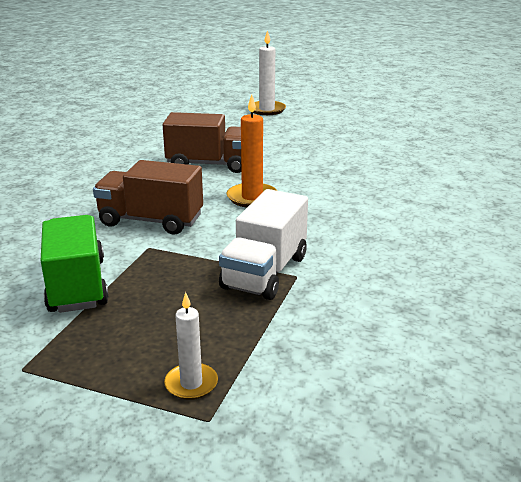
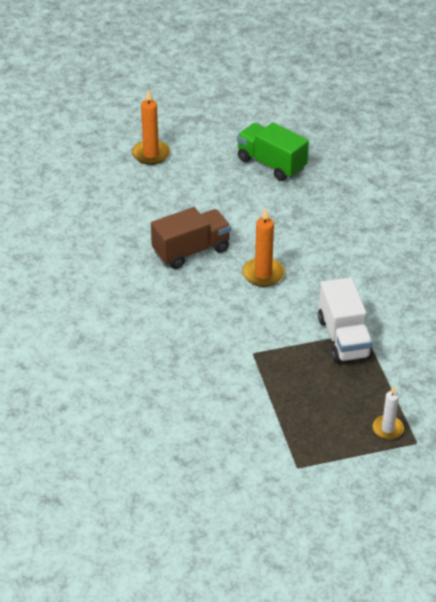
camera: 35 degrees left, 15 degrees up
green truck [41,215,109,313] -> green truck moved to [237,122,309,181]
brown truck [93,160,203,235] -> none
white candle [253,30,286,115] -> orange candle [132,90,170,165]

